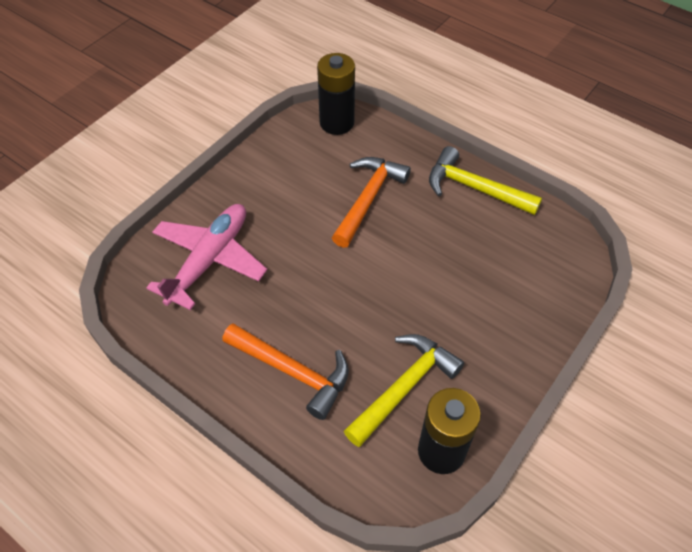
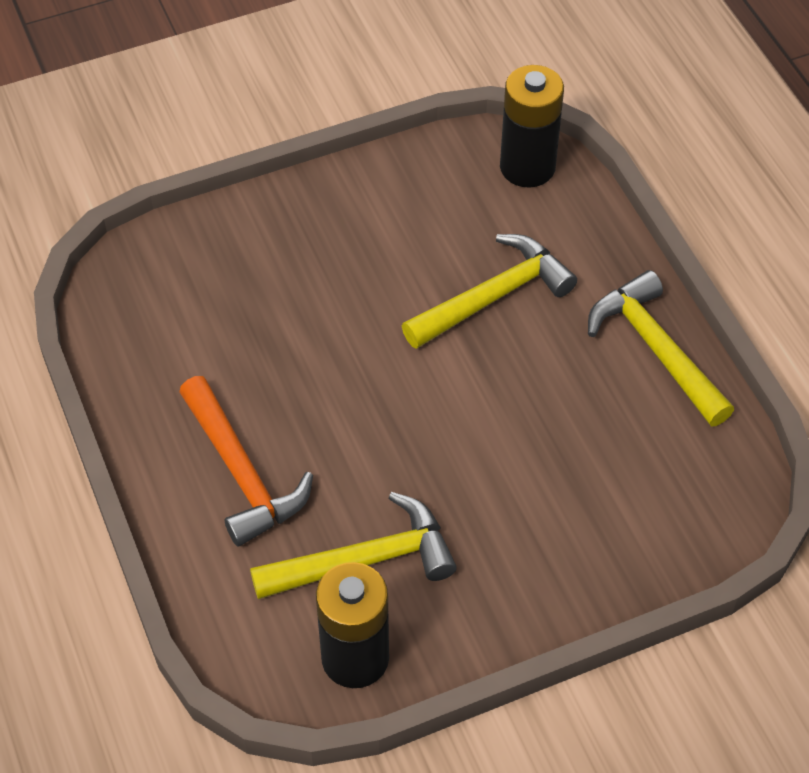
camera: 30 degrees right, 0 degrees up
pink plane [146,204,267,310] -> none
orange hammer [332,157,411,248] -> yellow hammer [402,234,577,349]

